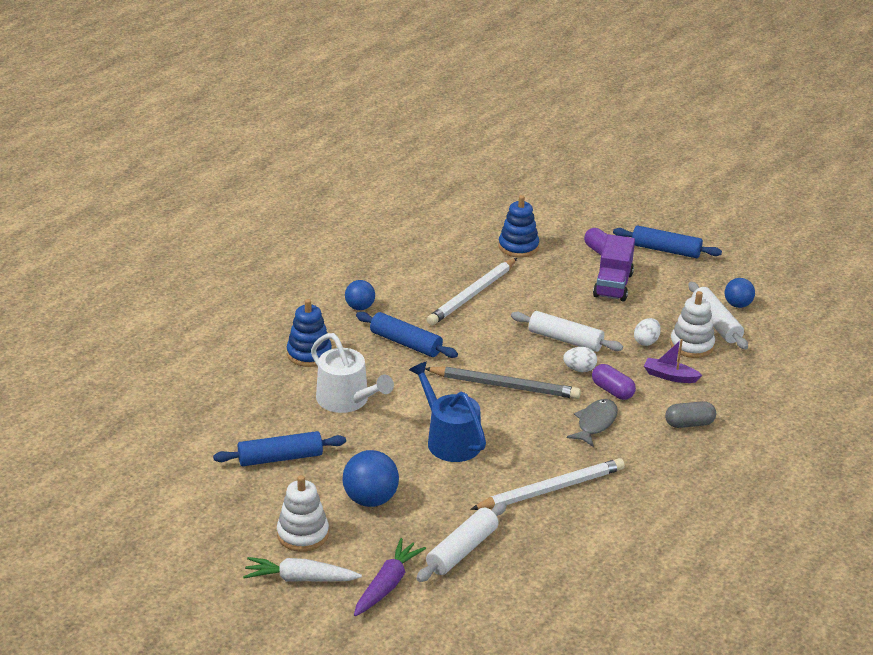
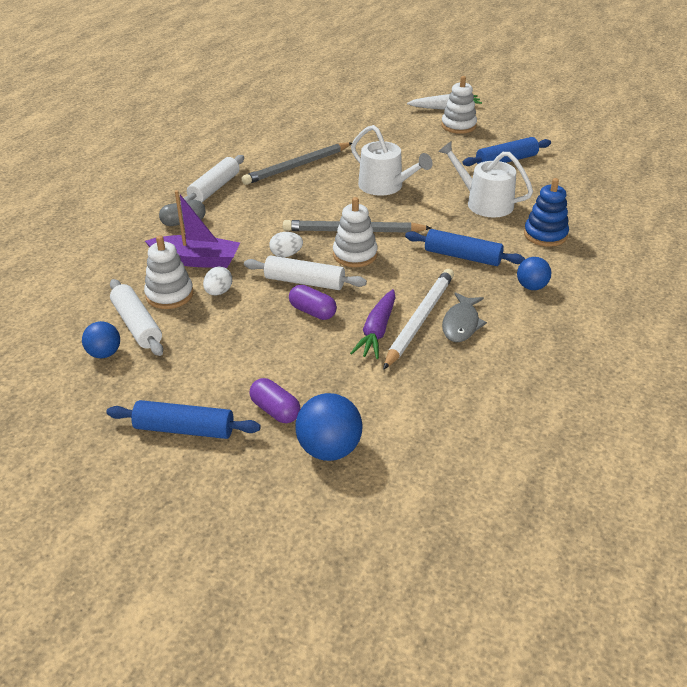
camera: 170 degrees right, 5 degrees up
blue ball [342,450,399,507] -> blue ball moved to [295,393,363,461]
purple carrot [354,538,426,616] -> purple carrot moved to [350,289,396,359]
blue watering can [409,362,486,462] -> white watering can [351,125,433,196]
white rolling pin [416,502,507,582] -> white rolling pin moved to [184,155,244,202]
white pencil [470,458,625,510] -> grey pencil [242,143,352,185]
blue stacking toy [498,195,539,258] -> none
grey fish [567,399,618,447] -> grey fish moved to [442,292,487,342]
purple capsule [592,364,636,400] -> purple capsule moved to [289,285,337,320]
purple truck [593,234,635,302] -> none
purple boat [644,339,703,383] -> purple boat [145,190,240,268], size x1.65
none -> white stacking toy [333,197,378,267]

